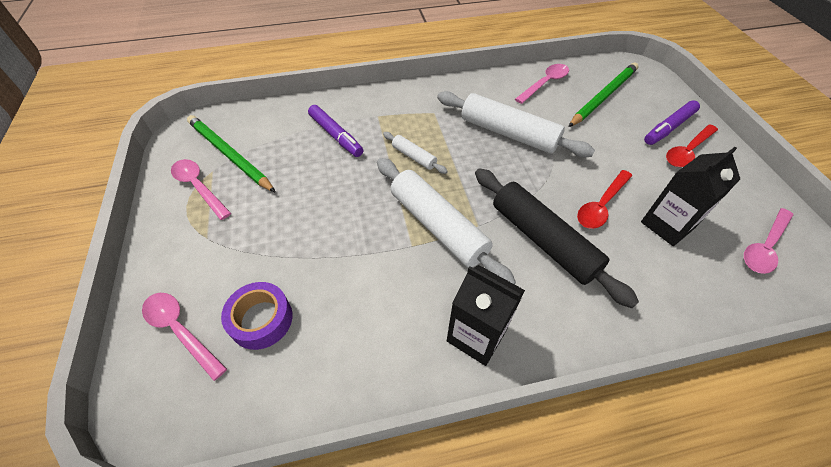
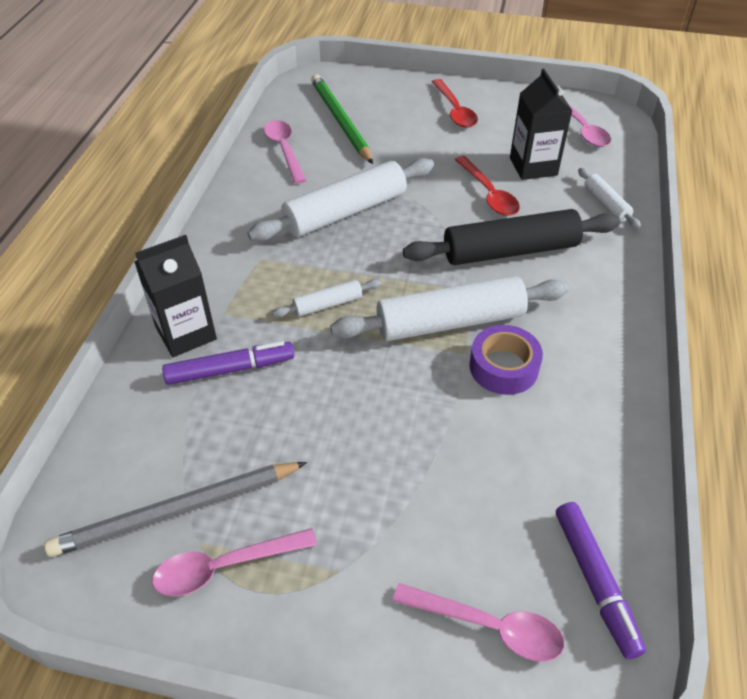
camera: 65 degrees left, 5 degrees down
pink spoon [142,293,227,381] -> pink spoon turned 135 degrees counterclockwise [393,583,564,661]
green pencil [187,115,276,193] -> grey pencil [44,462,307,557]
purple tape [221,282,292,350] -> purple tape moved to [470,325,543,395]
black carton [447,265,525,366] -> black carton moved to [135,235,217,357]
purple marker [644,100,700,145] -> purple marker moved to [556,502,646,659]
none -> white rolling pin [578,168,641,229]

